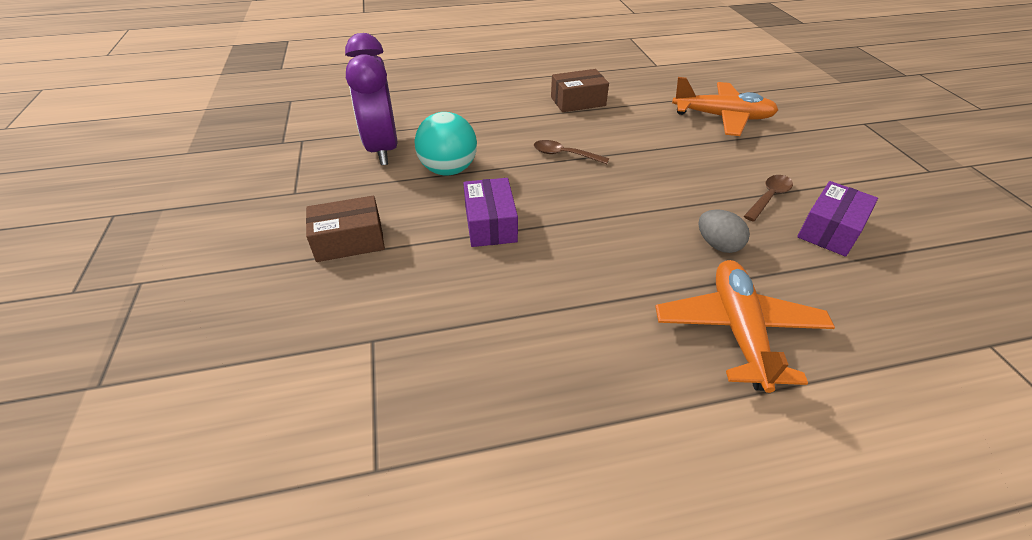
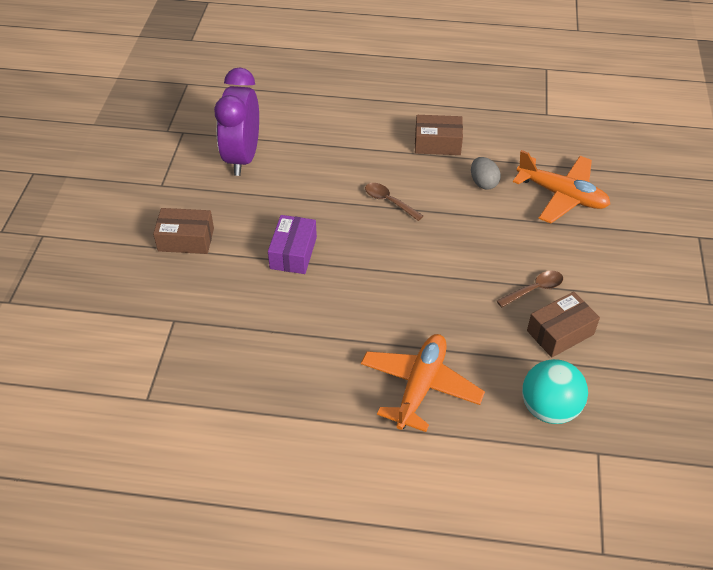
camera: 20 degrees right, 5 degrees up
turquoise ball [415,112,477,175] -> turquoise ball moved to [522,359,588,424]
grey egg [698,210,750,253] -> grey egg moved to [471,157,501,189]
purple box [797,181,878,257] -> brown box [527,292,600,357]

